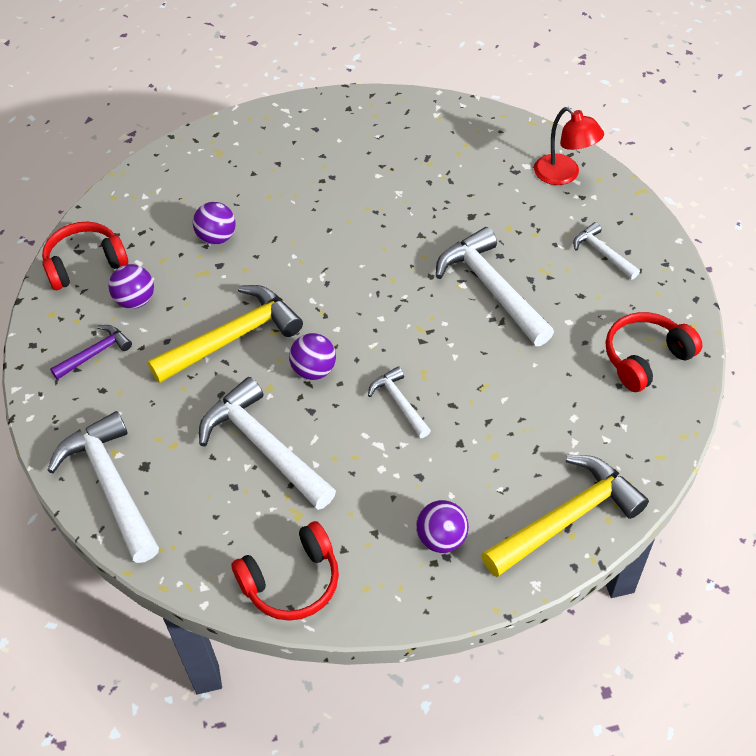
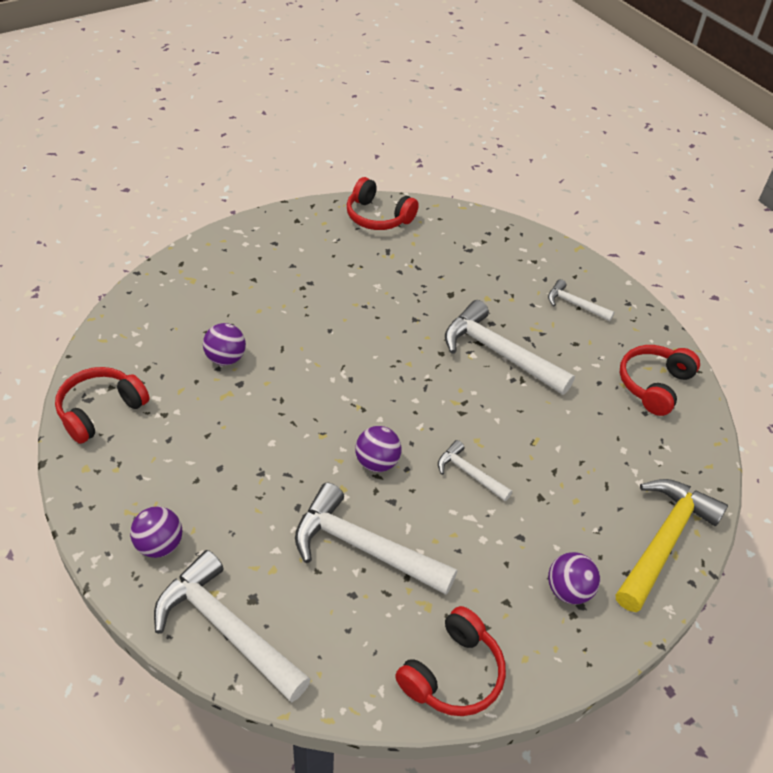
camera: 25 degrees left, 5 degrees down
purple hammer [50,325,132,380] -> none
purple ball [108,264,154,309] -> purple ball moved to [130,507,182,558]
yellow hammer [147,285,303,383] -> none
red lamp [534,107,604,185] -> none
none -> red headphones [347,177,419,230]

